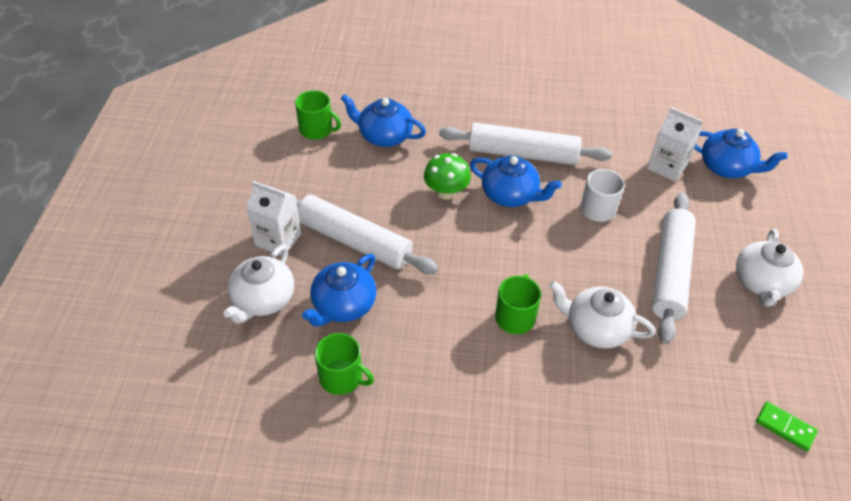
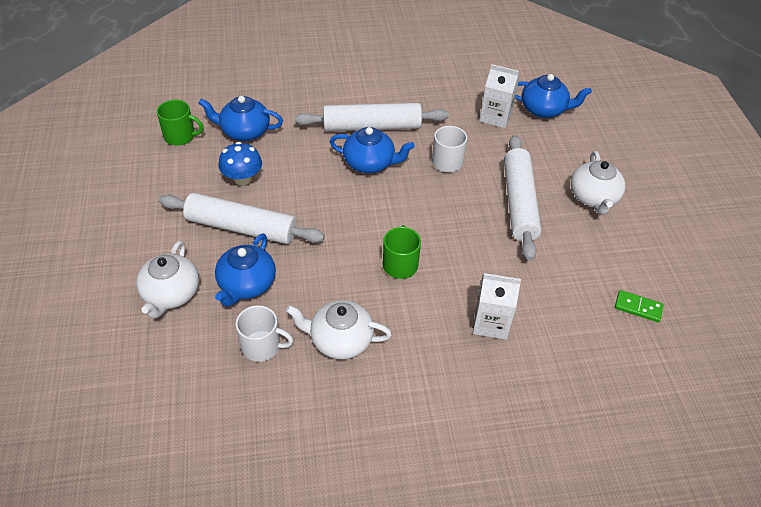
camera: 15 degrees left, 0 degrees up
white carton [246,181,301,256] -> white carton moved to [473,273,521,340]
green mug [315,333,374,395] -> white mug [236,305,294,362]
green mushroom [424,153,471,199] -> none
white teapot [549,281,656,348] -> white teapot moved to [286,300,392,359]
none -> blue mushroom [219,142,262,185]

